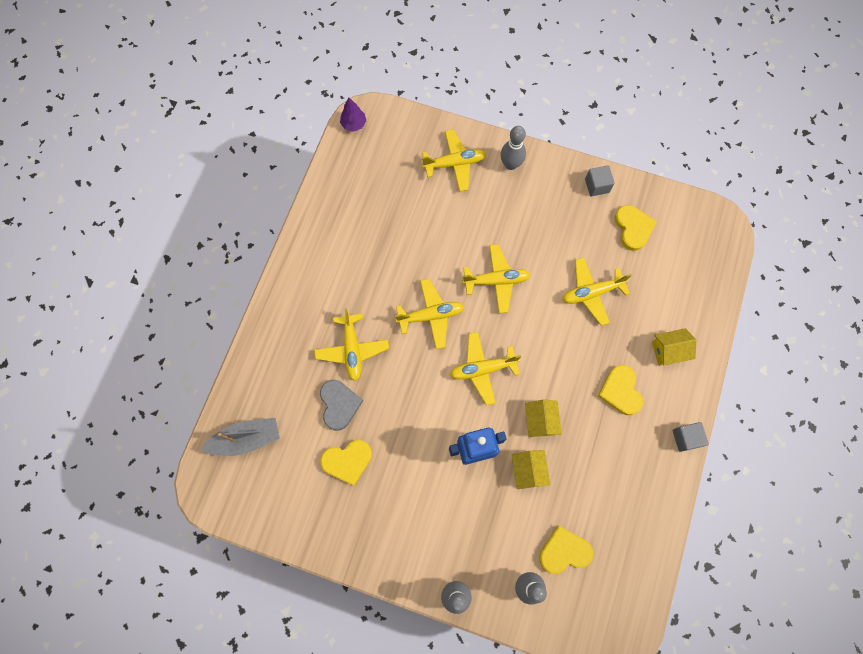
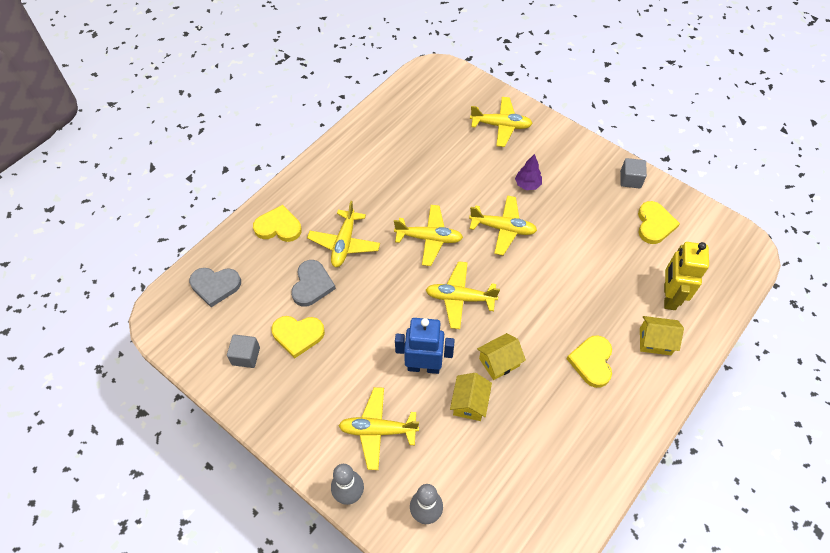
camera: 20 degrees right, 15 degrees down
grey boat [200,418,280,456] -> grey heart [189,268,241,307]
purple tree [340,97,366,132] -> purple tree moved to [515,154,542,190]
grey bowling pin [500,126,526,170] -> none
yellow house [525,399,562,437] -> yellow house turned 45 degrees clockwise [477,333,526,380]
yellow heart [539,526,593,574] -> yellow heart moved to [253,205,302,242]
yellow plane [562,257,632,326] -> yellow plane moved to [338,387,419,470]
grey cube [673,422,709,452] -> grey cube moved to [227,334,260,368]
none -> yellow robot [664,242,709,310]

